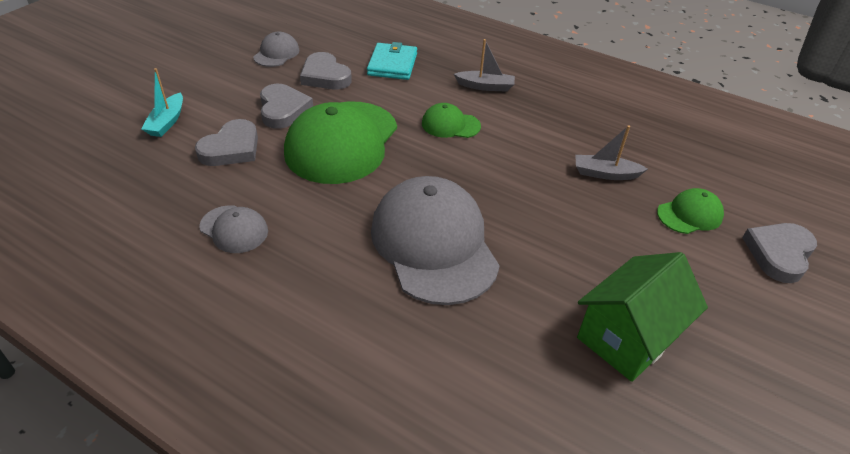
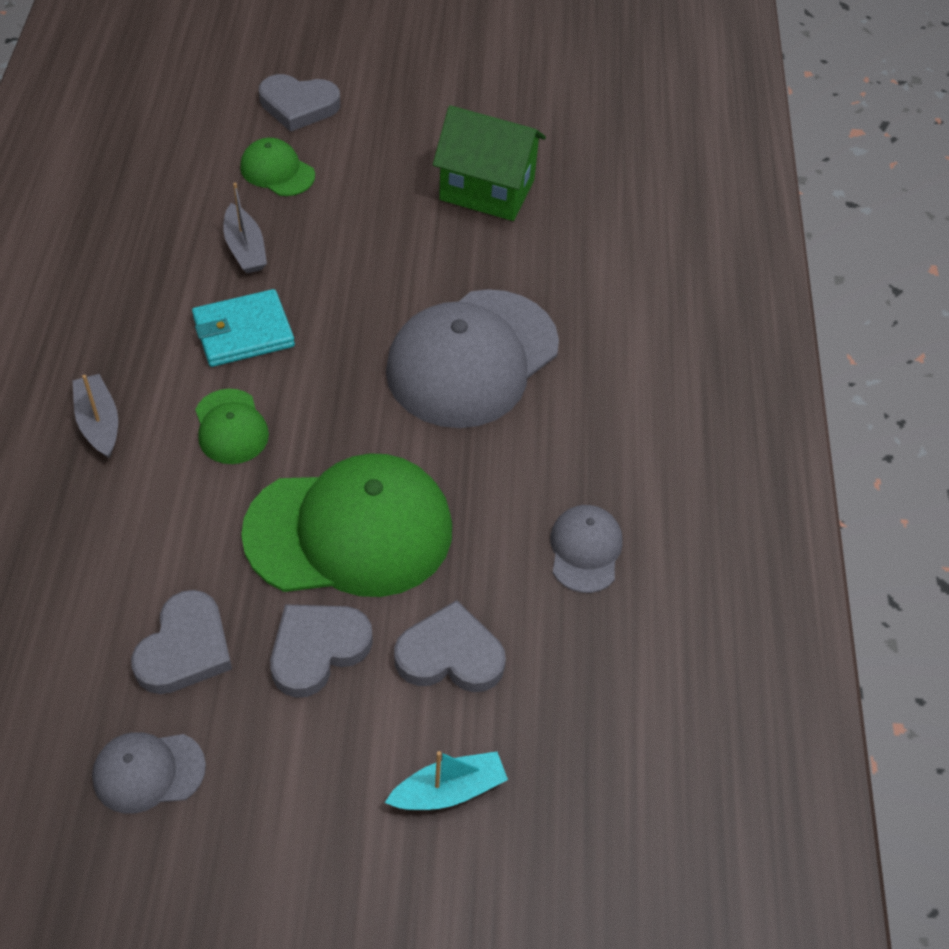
camera: 120 degrees left, 10 degrees up
turquoise wallet [367,42,417,80] -> turquoise wallet moved to [192,289,295,367]

